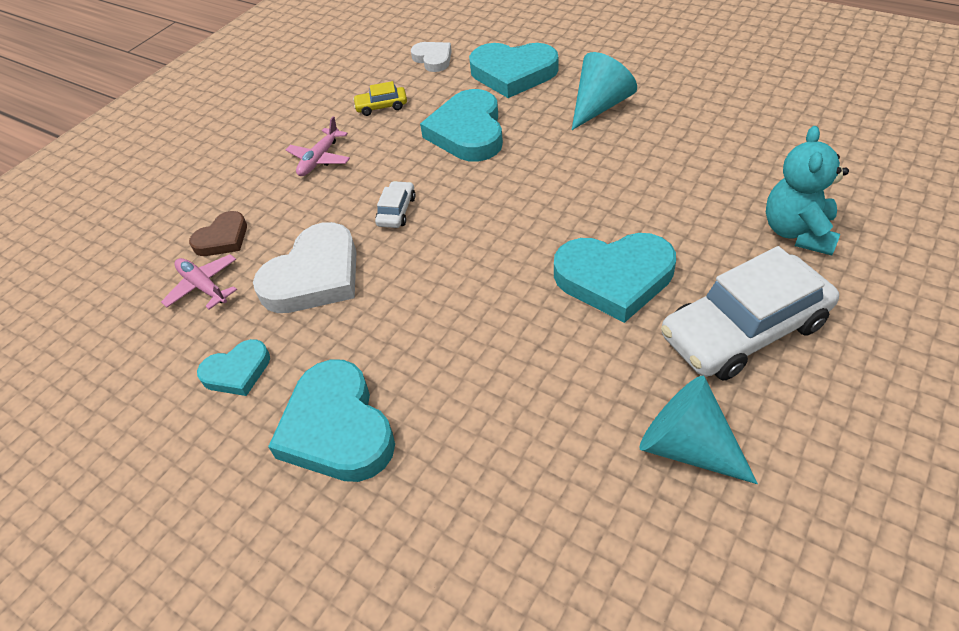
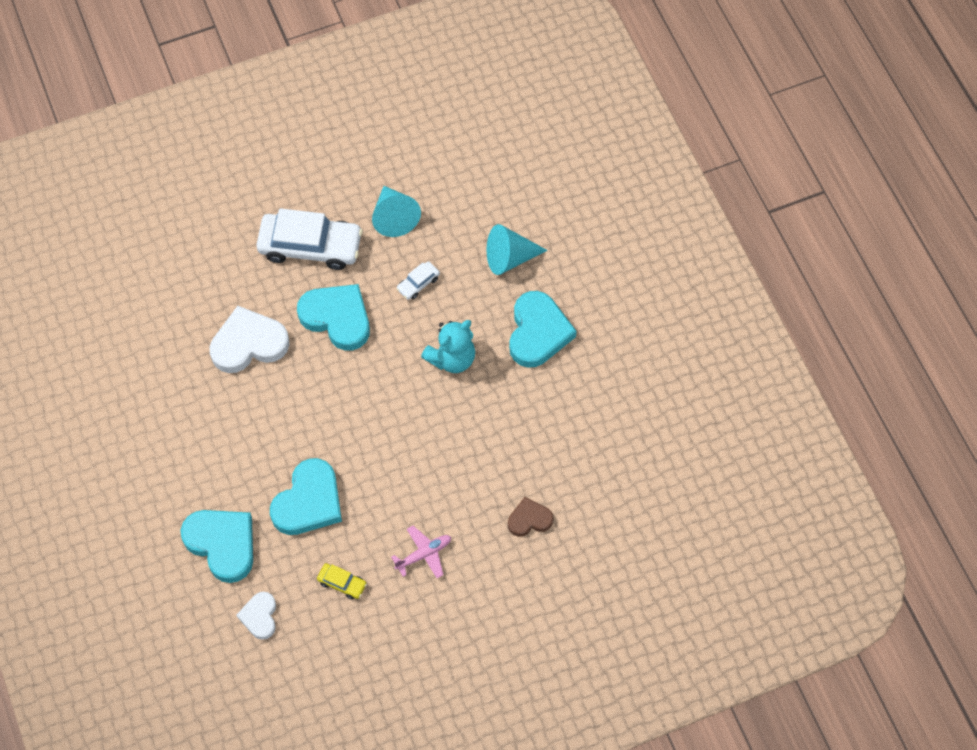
camera: 150 degrees left, 15 degrees up
pink plane [161,254,237,310] -> none
turquoise heart [197,339,270,396] -> none
white heart [253,222,357,313] -> white heart moved to [209,306,289,373]
white car [375,181,416,228] -> white car moved to [397,261,440,300]
turquoise cone [572,52,637,130] -> turquoise cone moved to [487,224,548,275]
turquoise teddy bear [766,126,849,255] -> turquoise teddy bear moved to [421,320,475,373]

